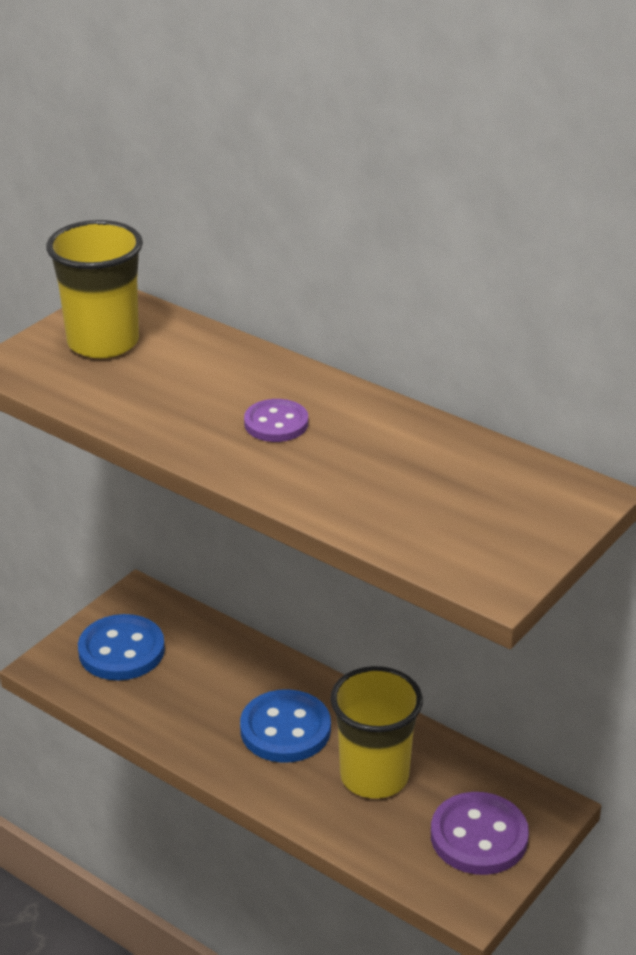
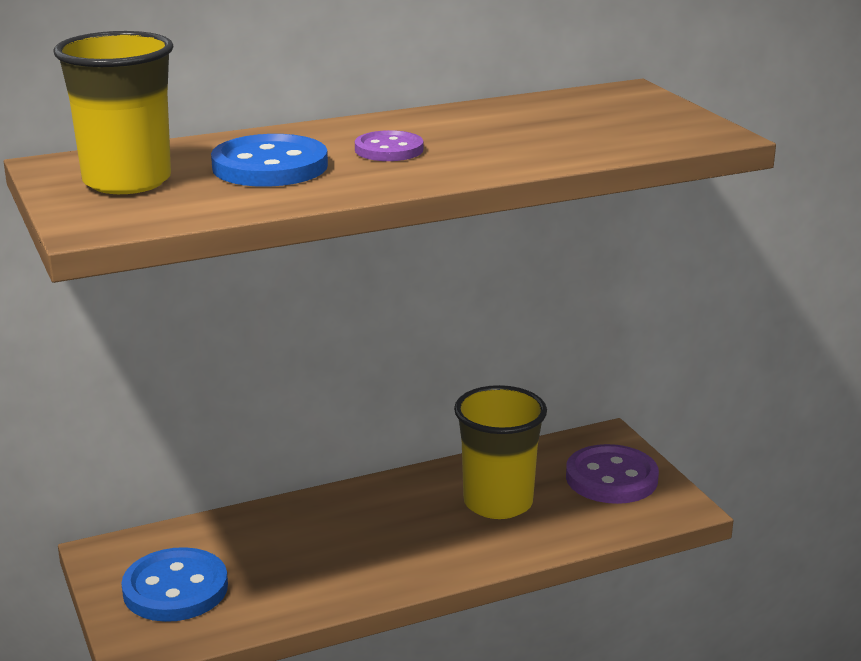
camera: 60 degrees left, 10 degrees down
blue button [240,689,331,763] -> blue button moved to [211,134,328,187]

